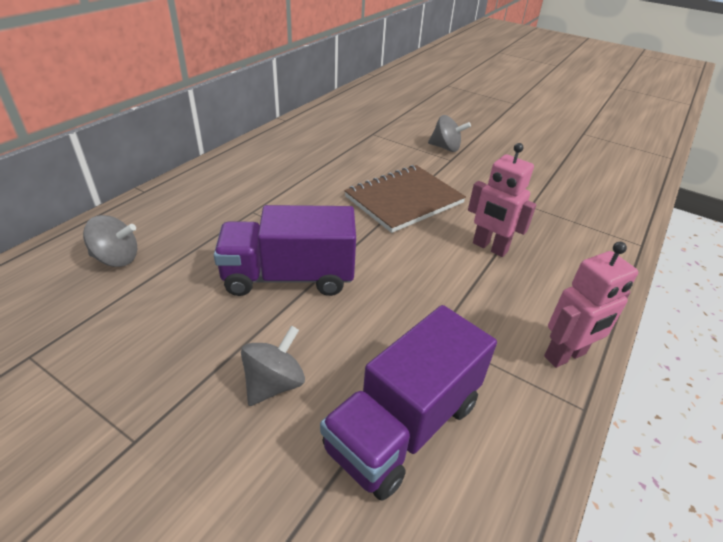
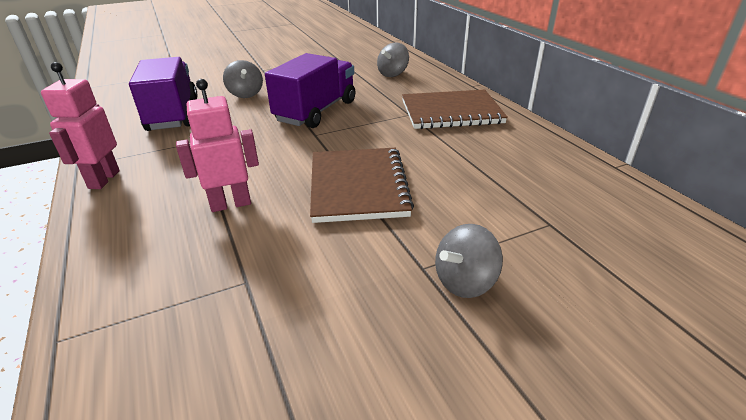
camera: 125 degrees right, 5 degrees down
none -> brown notebook [402,90,508,129]

